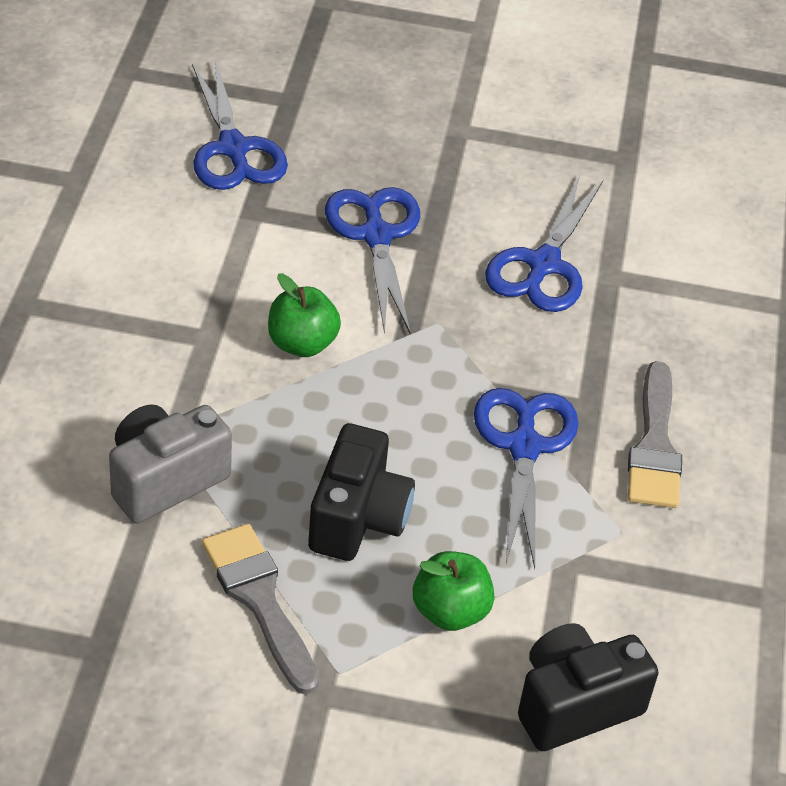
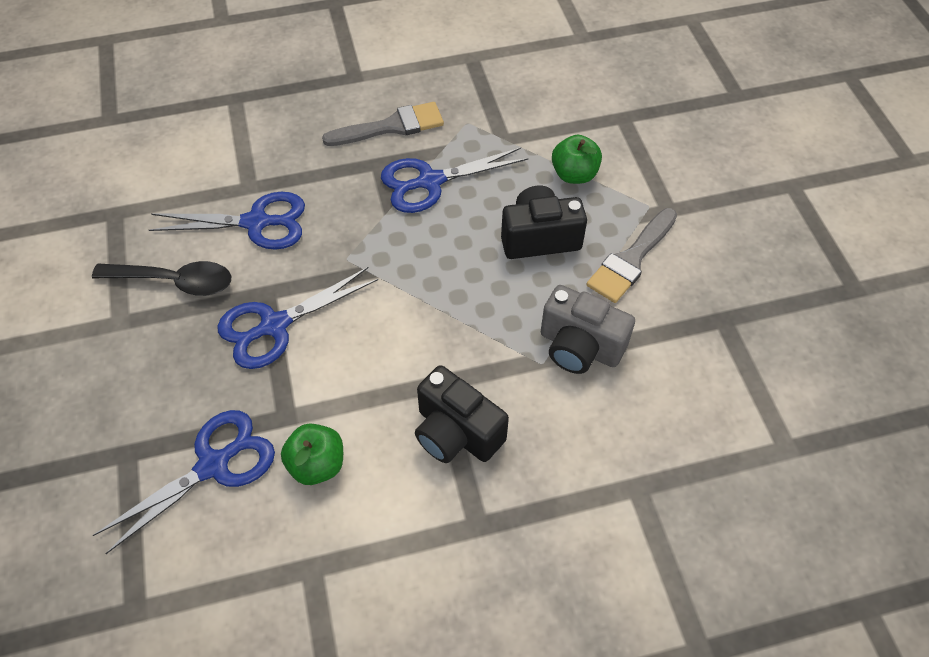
camera: 110 degrees left, 10 degrees up
green apple [268,274,341,357] -> green apple moved to [281,423,343,485]
black camera [518,623,659,751] -> black camera moved to [415,365,509,463]
none -> black spoon [92,261,231,296]

